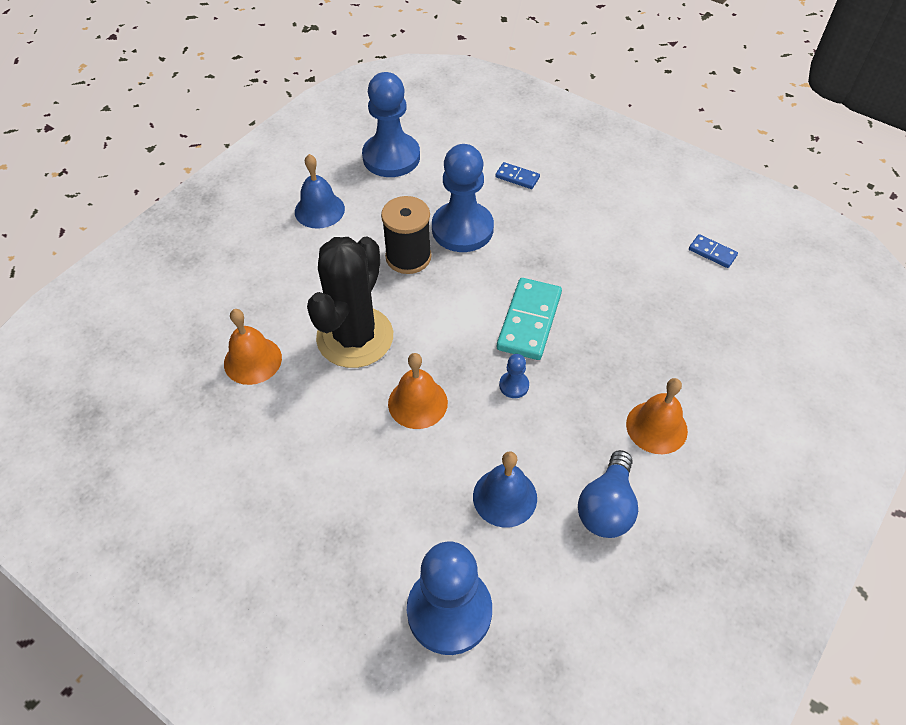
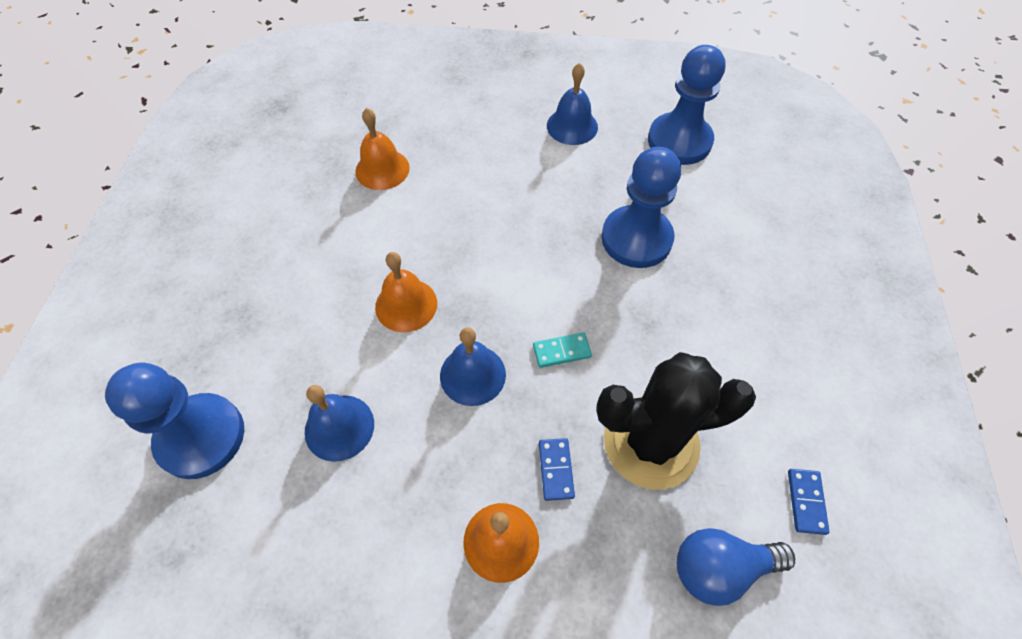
camera: 60 degrees right, 5 degrees up
black cactus [307,236,393,368] -> black cactus moved to [596,352,756,490]
black spool [381,196,432,274] -> none
blue domino [495,162,540,189] -> blue domino moved to [539,438,575,501]
turquoise domino [497,278,562,360] -> turquoise domino [533,332,592,368], size x0.52
blue pawn [499,354,529,398] -> blue bell [440,328,506,406]
blue light bulb [578,450,638,538] -> blue light bulb moved to [676,528,795,606]

